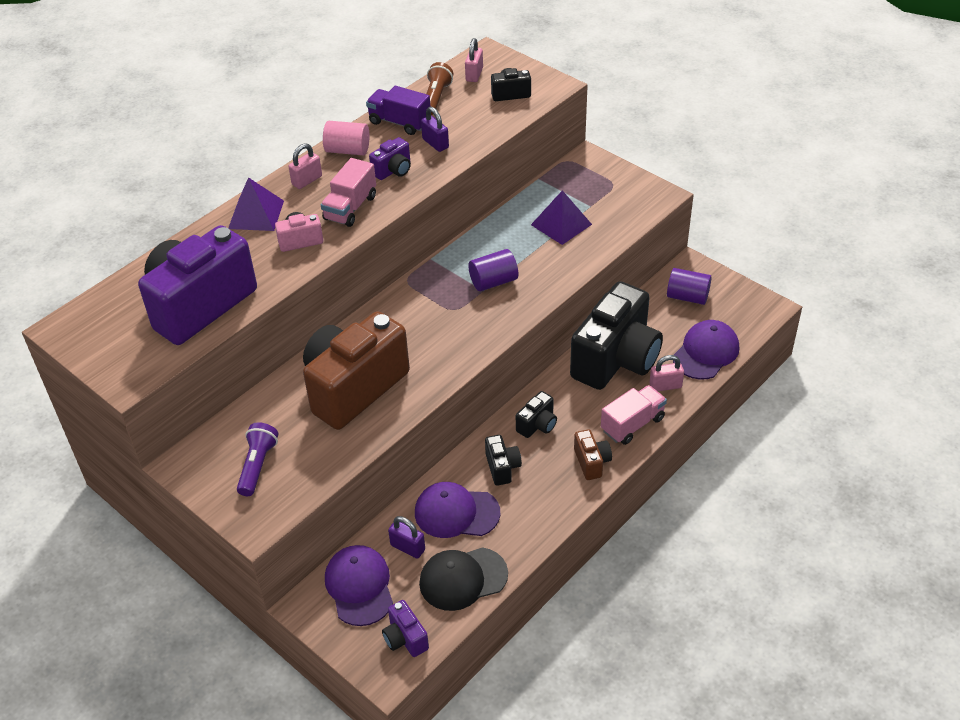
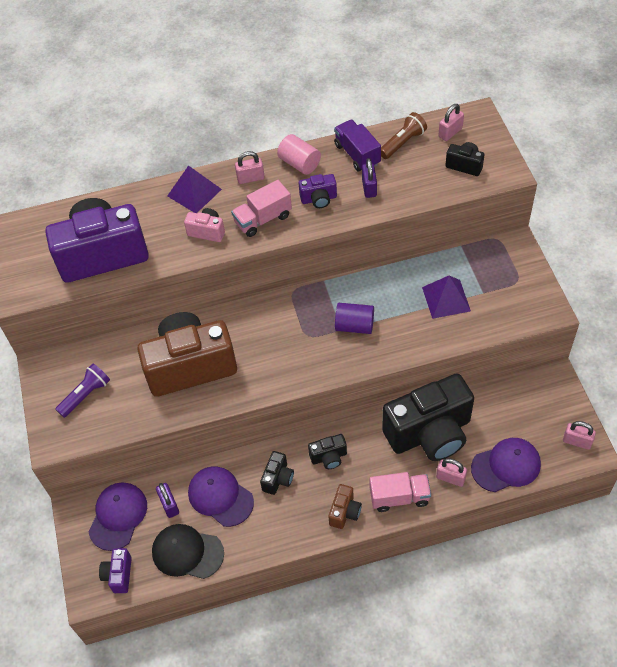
camera: 35 degrees right, 10 degrees up
purple cylinder [667,268,711,305] -> none
none -> pink padlock [563,421,596,449]

